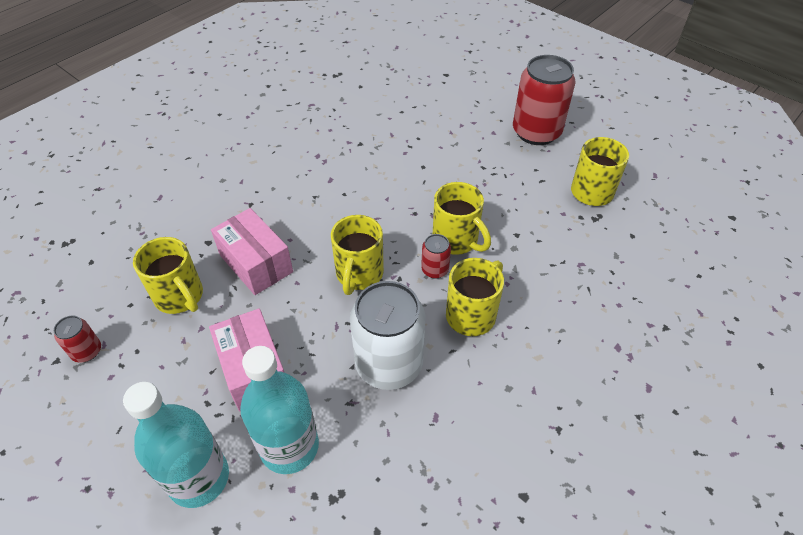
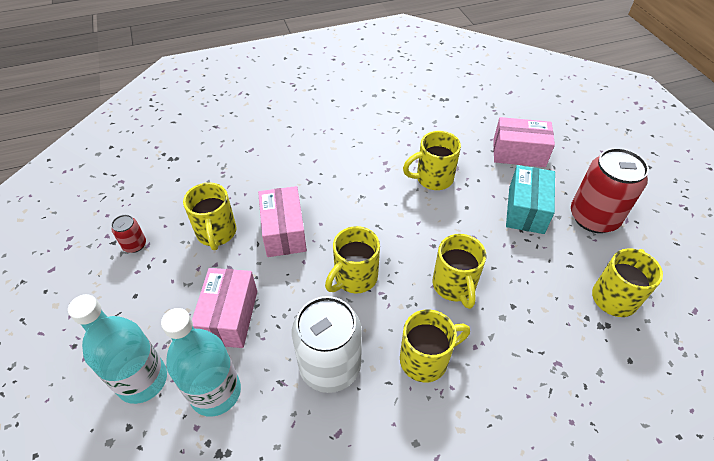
camera: 30 degrees right, 0 degrees up
red can [421,234,451,279] -> none
none -> yellow mug [403,131,461,190]
none -> pink box [493,117,555,167]
none -> turquoise box [506,165,555,234]

